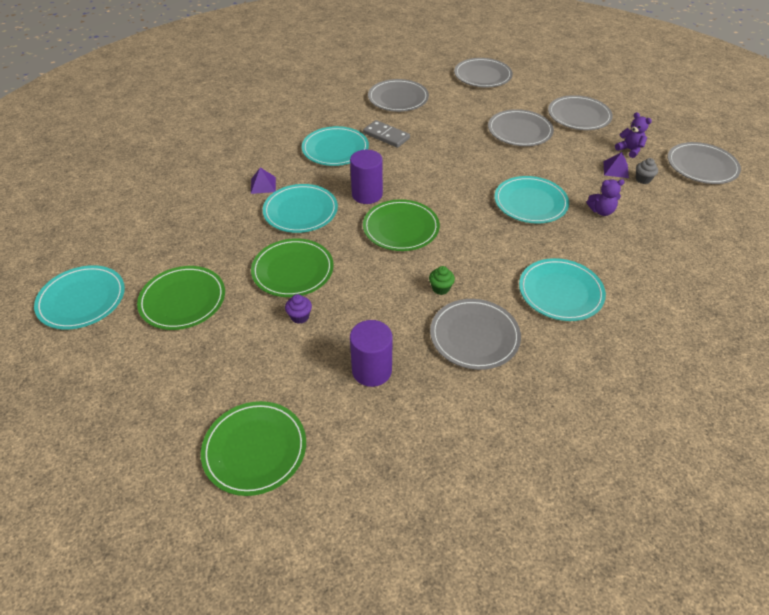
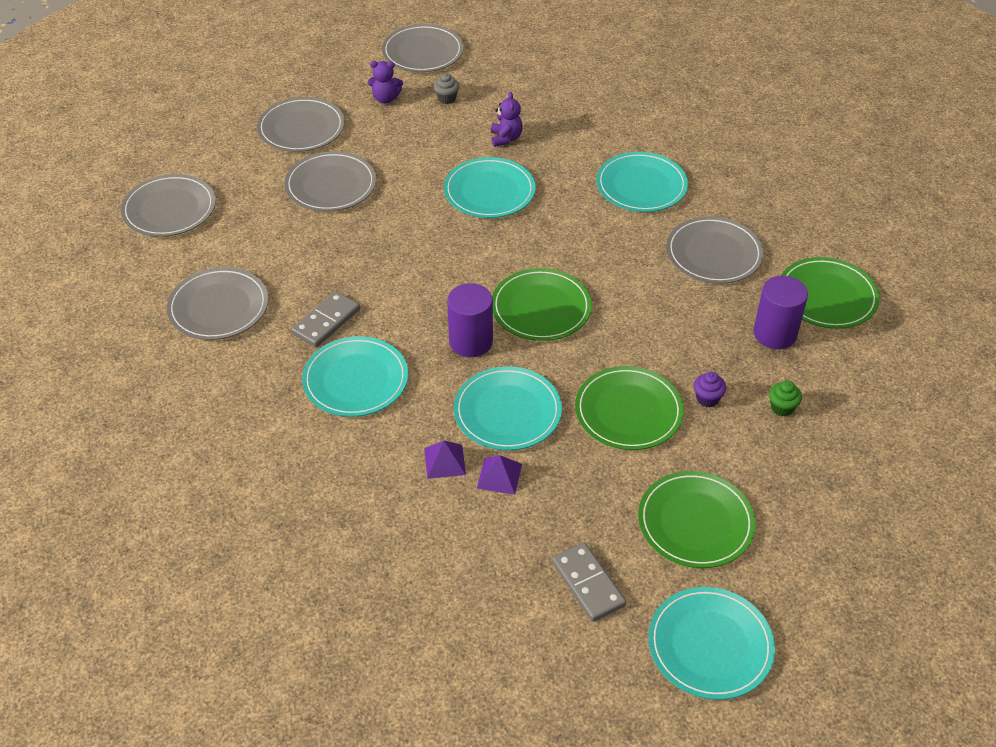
camera: 90 degrees left, 0 degrees up
green plate [201,401,306,496] -> green plate moved to [781,257,880,329]
green cupcake [429,266,455,295] -> green cupcake moved to [769,381,802,417]
purple pyramid [603,152,629,178] -> purple pyramid moved to [477,455,522,495]
purple teddy bear [615,112,652,158] -> purple teddy bear turned 135 degrees counterclockwise [368,61,403,104]
none -> grey domino [552,543,626,622]

